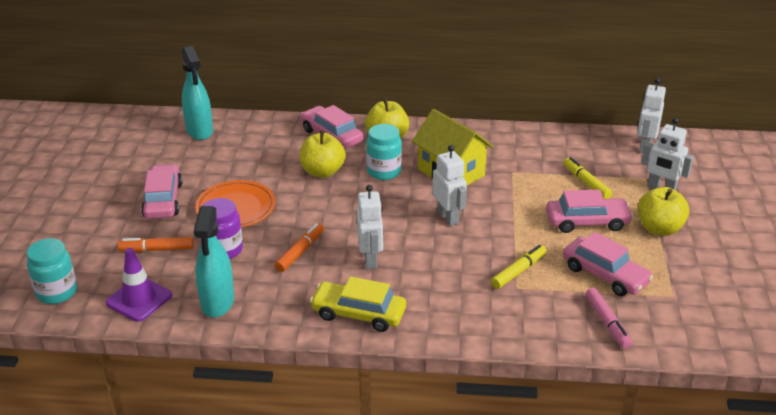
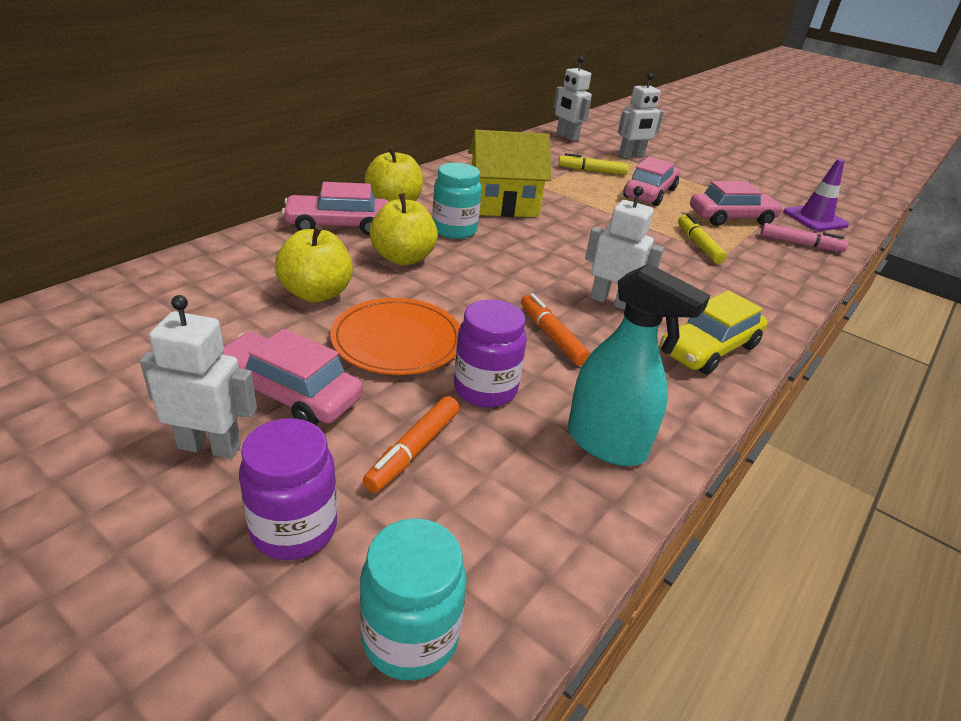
camera: 60 degrees left, 0 degrees up
purple traffic cone [106,248,172,322] -> purple traffic cone moved to [784,159,849,231]
turquoise spray bottle [182,46,213,140] -> none
white robot [432,145,467,226] -> white robot moved to [140,295,257,459]
yellow apple [638,187,689,236] -> yellow apple moved to [275,225,353,302]
none -> purple jar [239,418,337,560]

